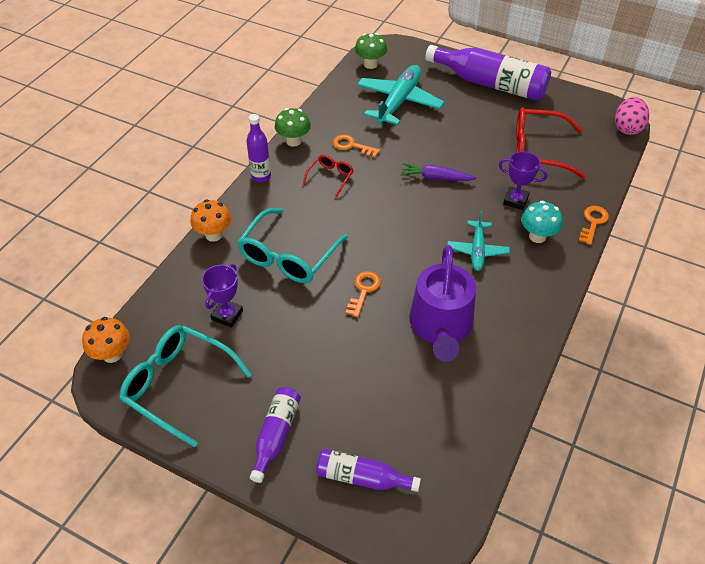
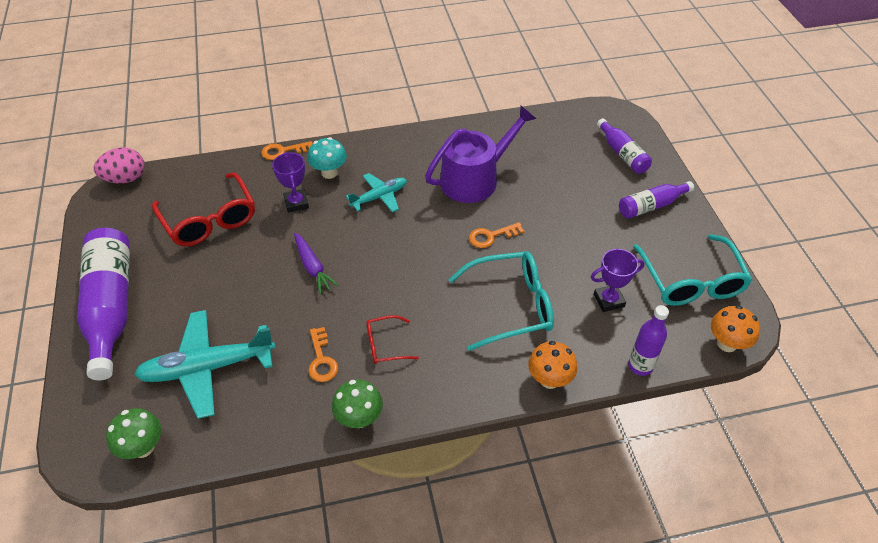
camera: 130 degrees left, 0 degrees up
purple bottle [246,114,271,182] -> purple bottle moved to [628,305,669,376]

